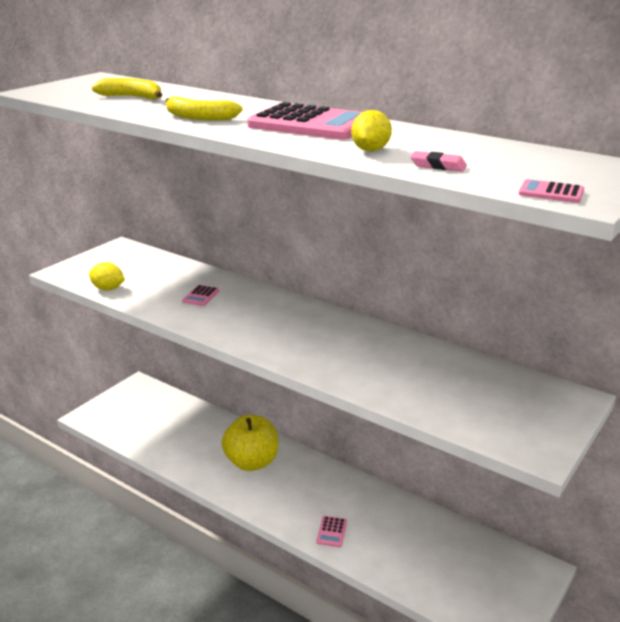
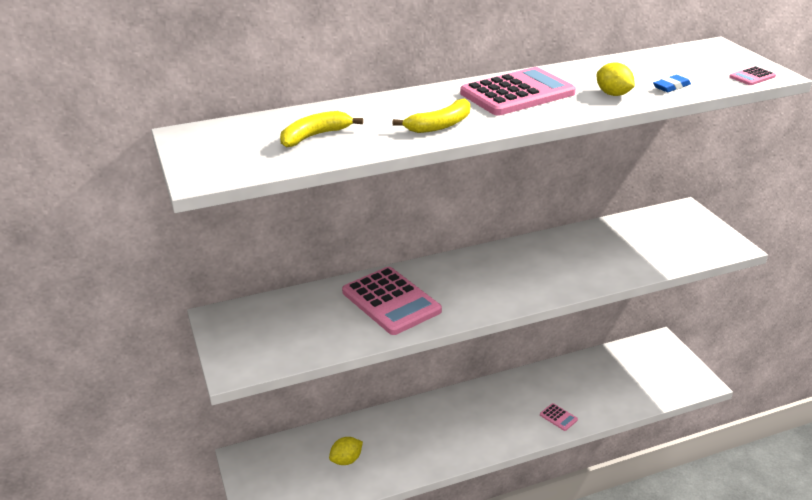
camera: 55 degrees left, 5 degrees up
yellow lemon [89,262,125,291] -> yellow lemon moved to [329,437,363,465]
pink calculator [183,285,219,306] -> pink calculator [342,267,442,335], size x2.43
yellow apple [222,415,278,471] -> none
pink eraser [410,151,467,172] -> blue eraser [653,75,691,92]

